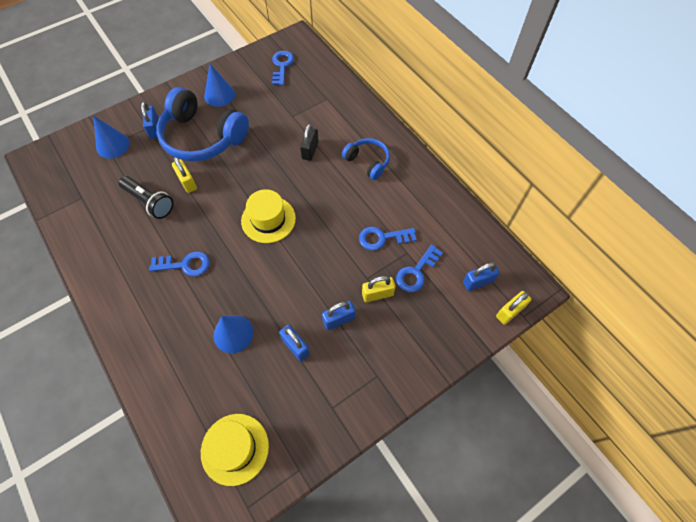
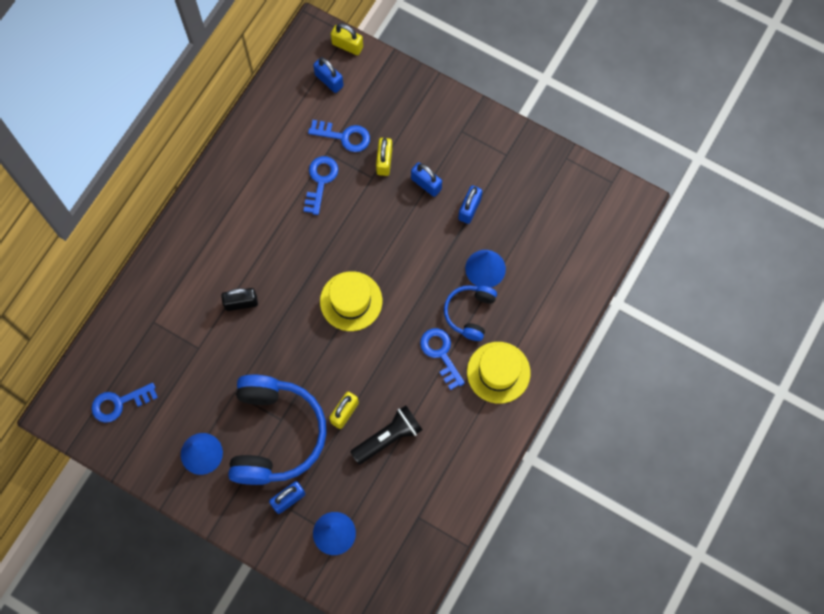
camera: 115 degrees left, 10 degrees up
black flashlight [119,176,174,219] -> black flashlight turned 45 degrees clockwise [351,405,422,464]
yellow hat [201,414,269,486] -> yellow hat moved to [467,342,531,404]
blue headphones [342,138,390,180] -> blue headphones moved to [444,285,497,341]
blue key [359,226,417,250] -> blue key turned 135 degrees counterclockwise [303,156,339,215]
yellow padlock [362,276,395,302] -> yellow padlock turned 45 degrees clockwise [376,138,392,176]

